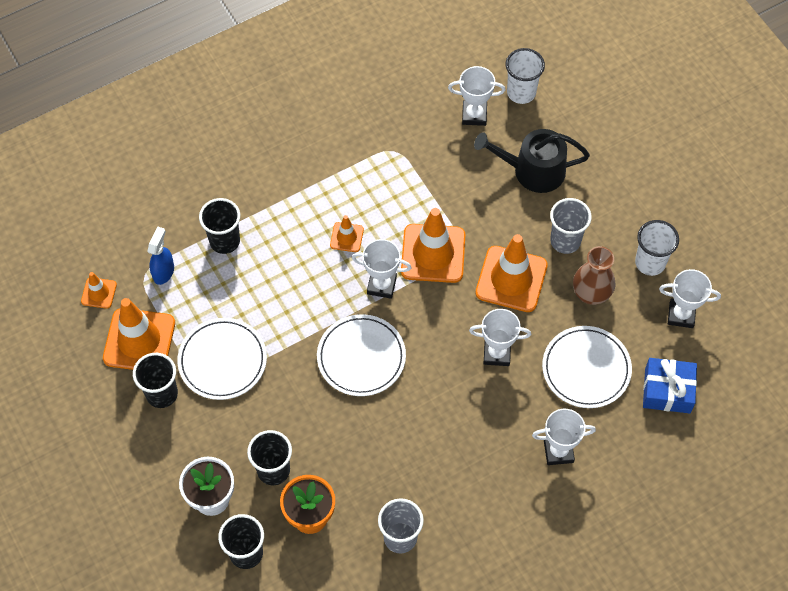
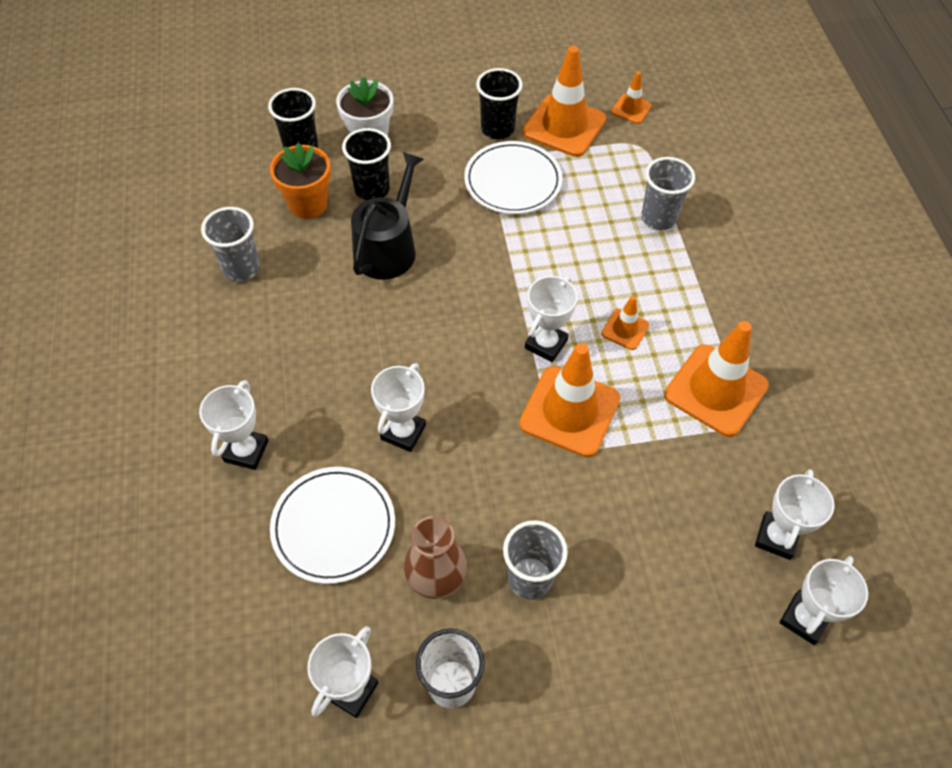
camera: 110 degrees right, 5 degrees down
blue spray bottle [147,227,174,285] -> none
black cup [199,198,240,254] -> grey cup [641,157,695,230]
white plate [317,314,406,396] -> none
black watering can [474,129,590,193] -> black watering can moved to [351,152,424,280]
orange traffic cone [475,234,548,312] -> orange traffic cone moved to [664,321,769,437]
white cup [506,48,545,104] -> white trophy [779,556,868,645]
blue gift [643,358,697,413] -> none

